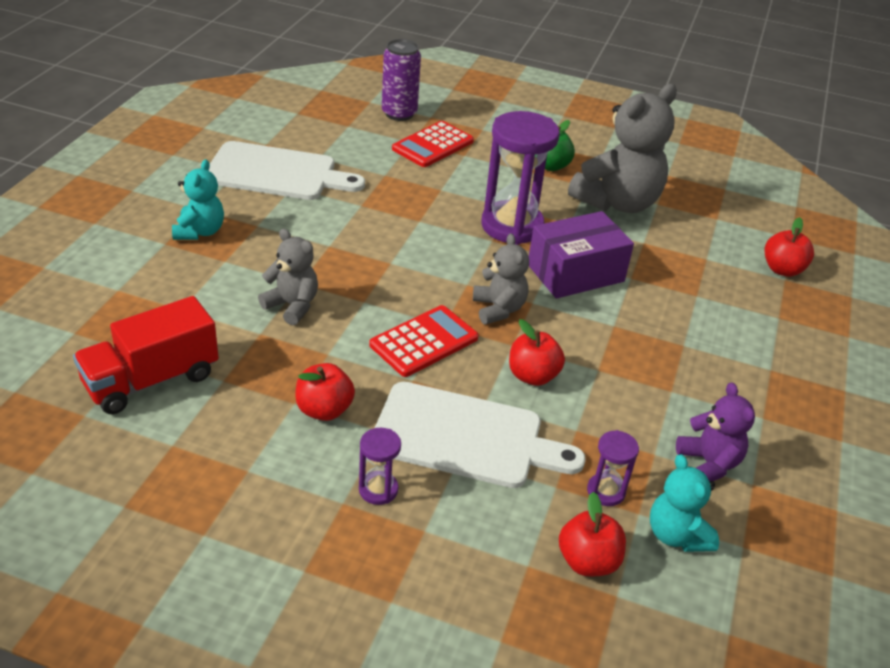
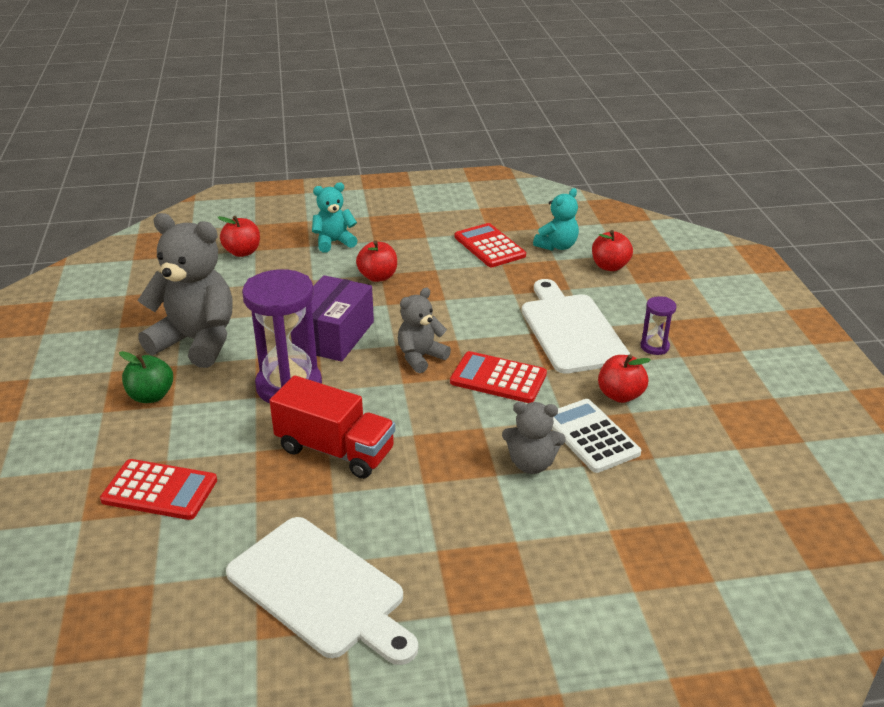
camera: 115 degrees left, 5 degrees down
red truck [73,296,219,414] -> red truck moved to [269,375,395,479]
turquoise teddy bear [172,159,224,240] -> turquoise teddy bear moved to [312,182,358,253]
white cutting board [208,141,365,200] -> white cutting board turned 150 degrees clockwise [226,517,418,665]
grey teddy bear [258,229,318,325] -> grey teddy bear turned 90 degrees counterclockwise [502,402,566,474]
purple can [382,39,421,121] -> none
red apple [509,319,565,386] -> red apple moved to [356,241,397,282]
purple box [529,211,634,299] -> purple box turned 75 degrees clockwise [291,275,374,362]
purple hourglass [587,430,639,506] -> none
purple teddy bear [676,382,755,482] -> red calculator [455,223,526,267]
none -> white calculator [552,399,641,473]

